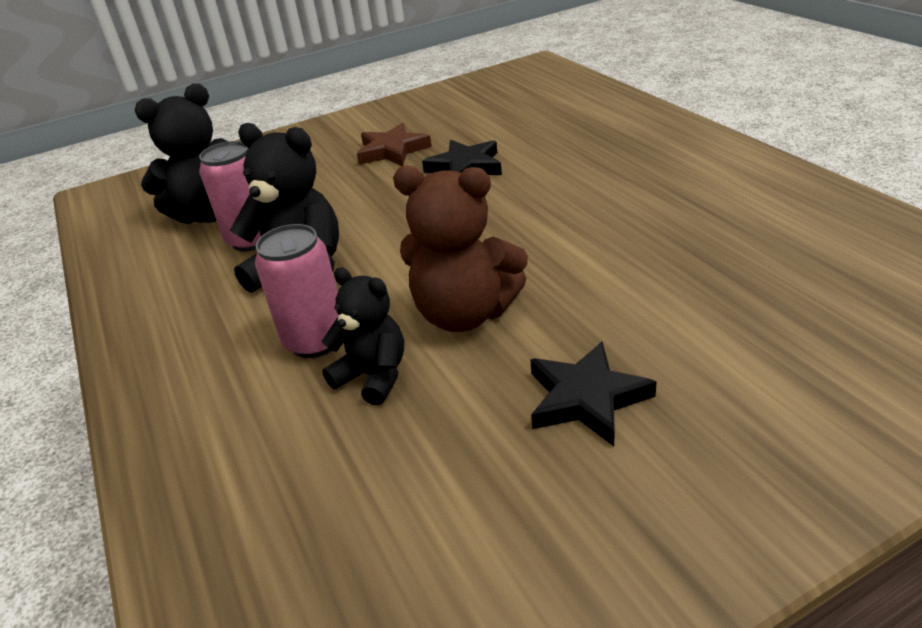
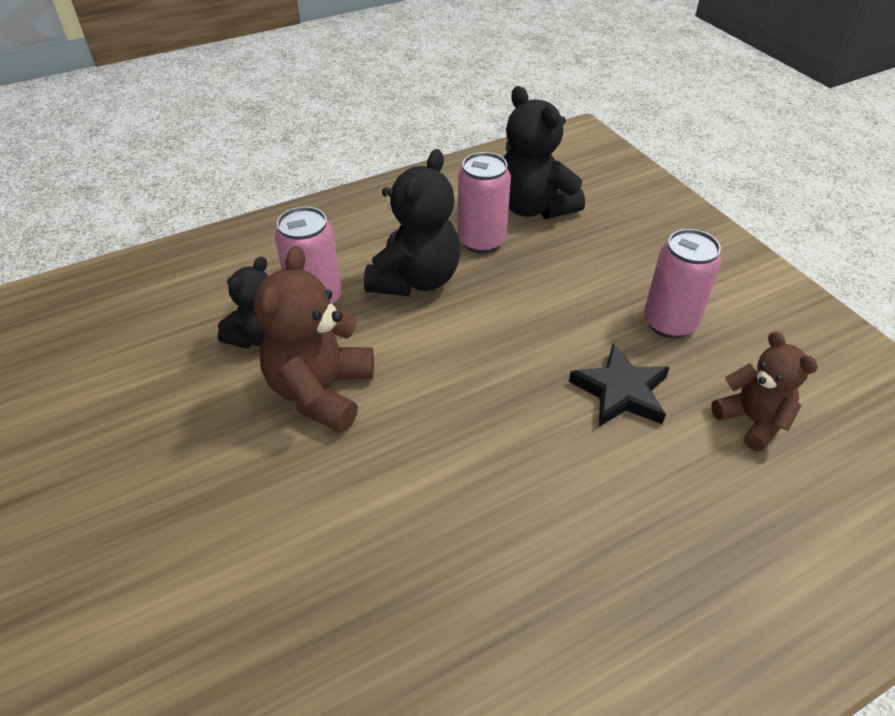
camera: 85 degrees right, 10 degrees up
brown star [357,123,432,166] -> pink can [644,229,721,338]
black star [531,342,657,446] -> none
none -> brown teddy bear [711,331,818,452]

